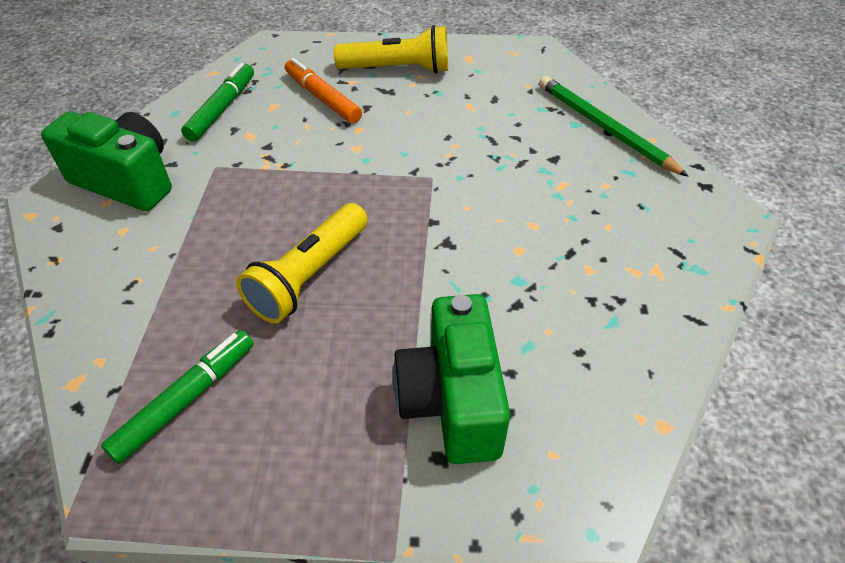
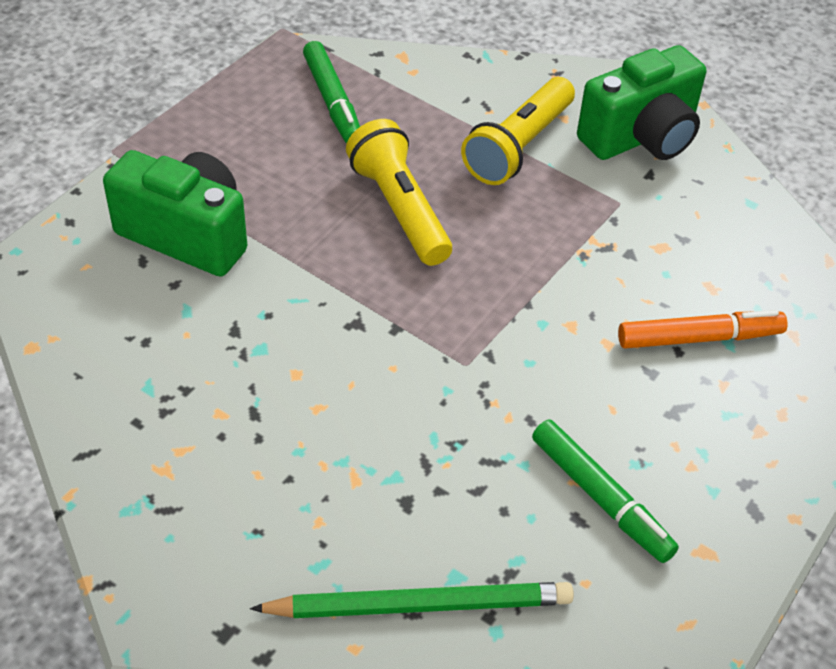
camera: 120 degrees right, 0 degrees up
green marker [181,63,254,142] -> green marker moved to [532,419,679,563]
yellow flashlight [334,25,448,74] -> yellow flashlight moved to [461,77,575,185]

